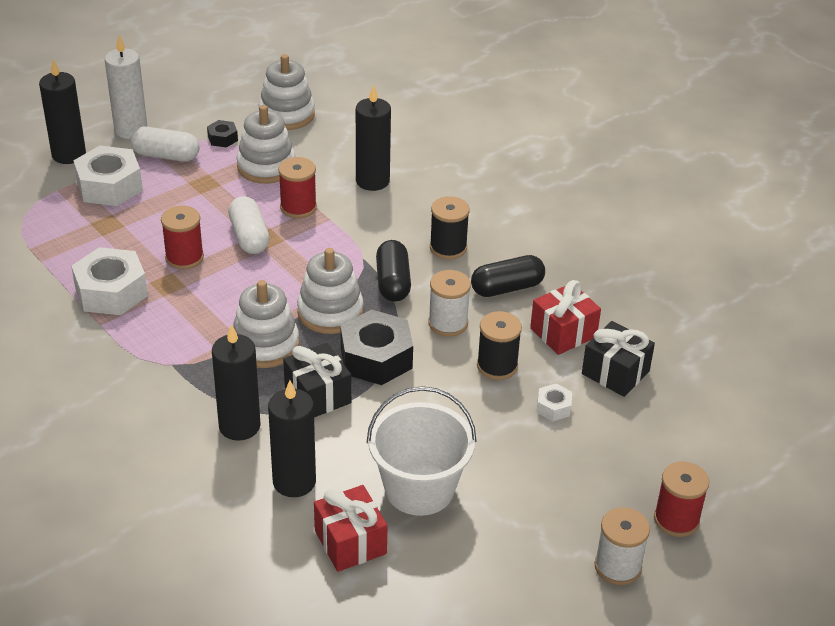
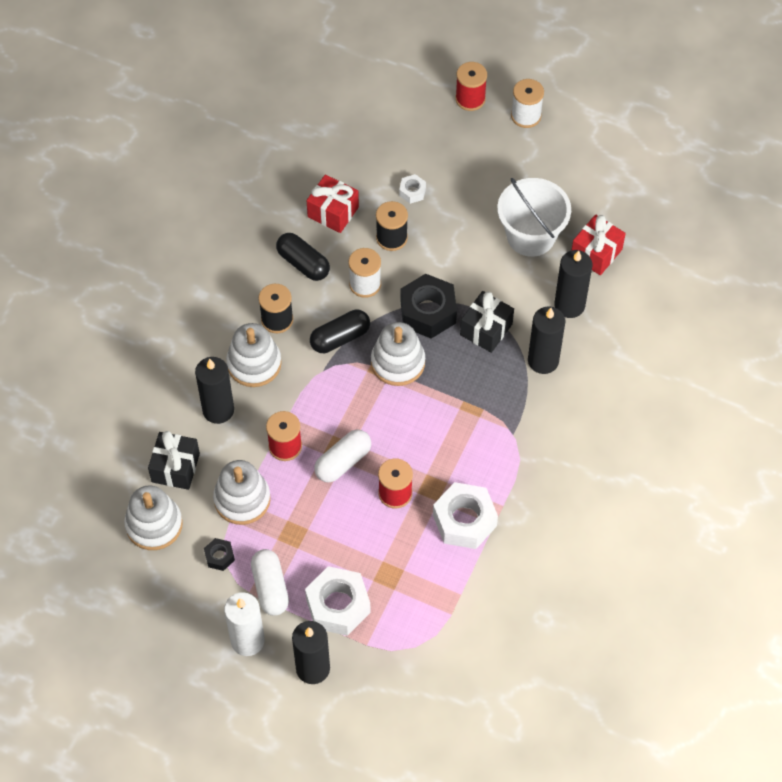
camera: 115 degrees left, 20 degrees up
white stacking toy [233,280,299,368] -> white stacking toy moved to [226,323,282,387]
black gift [582,321,655,397] -> black gift moved to [148,431,200,490]

